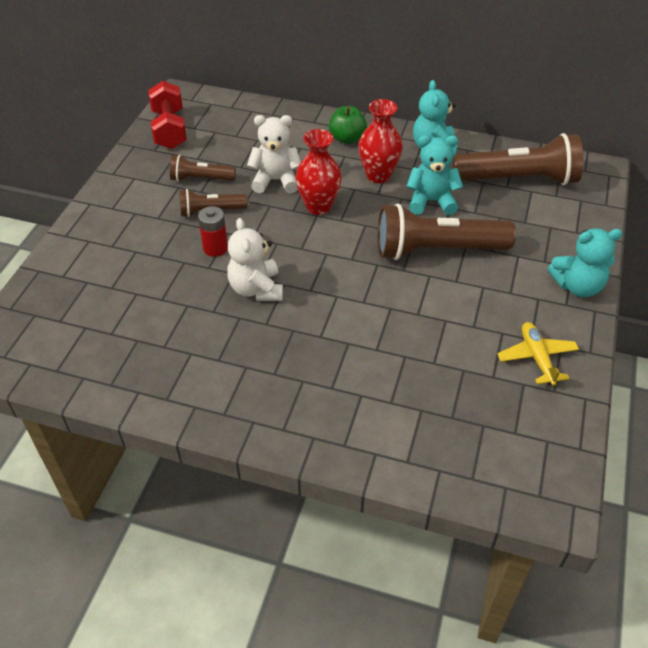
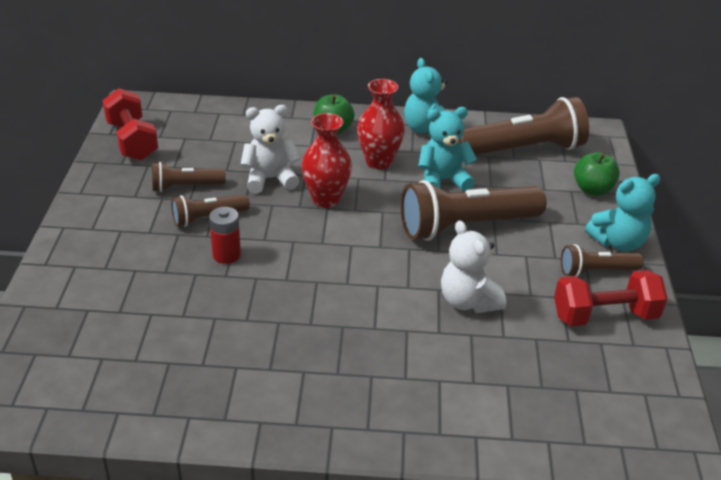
camera: 15 degrees left, 10 degrees down
white teddy bear [227,218,283,301] -> white teddy bear moved to [441,220,506,313]
yellow plane [497,322,579,386] -> red dumbbell [554,270,668,326]
none -> brown flashlight [561,244,644,277]
none -> green apple [574,152,620,196]

